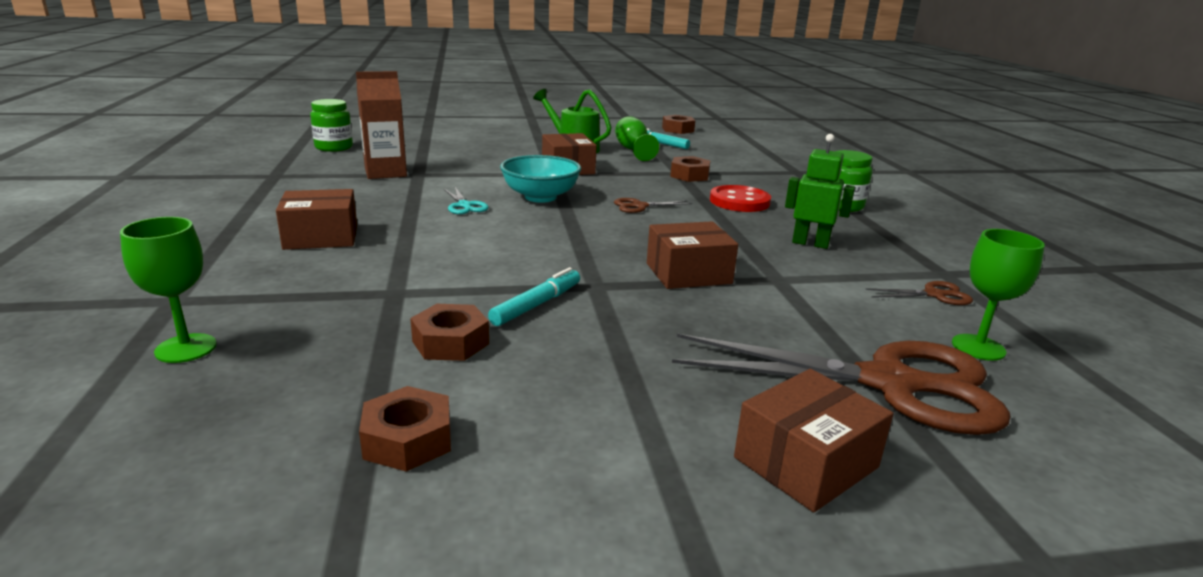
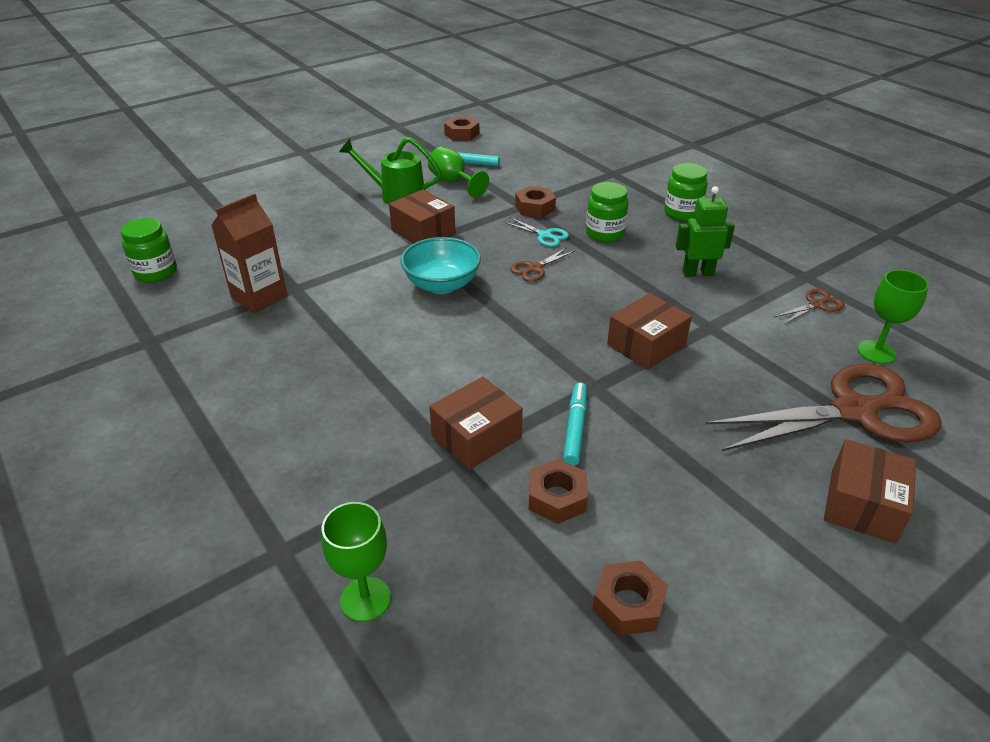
camera: 25 degrees left, 15 degrees up
brown box [276,189,357,250] -> brown box moved to [429,377,523,470]
turquoise scissors [444,187,489,214] -> turquoise scissors moved to [504,218,569,247]
red button [710,185,771,212] -> green jar [586,182,629,242]

